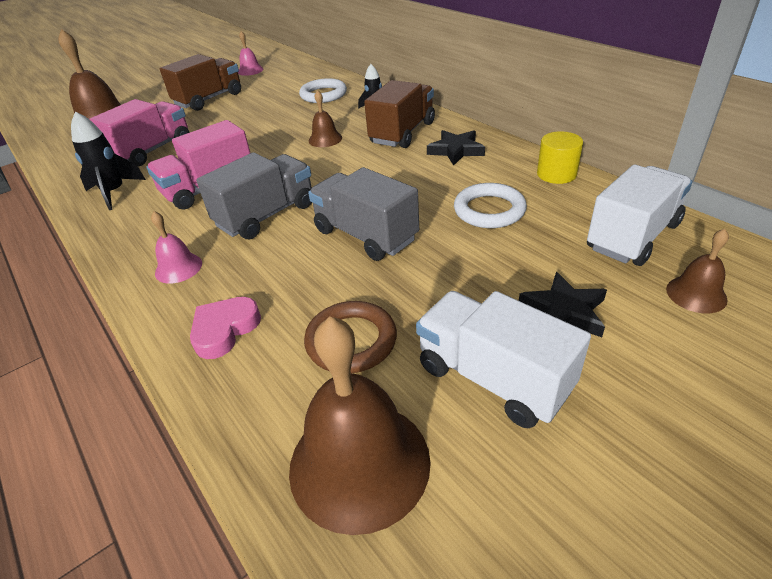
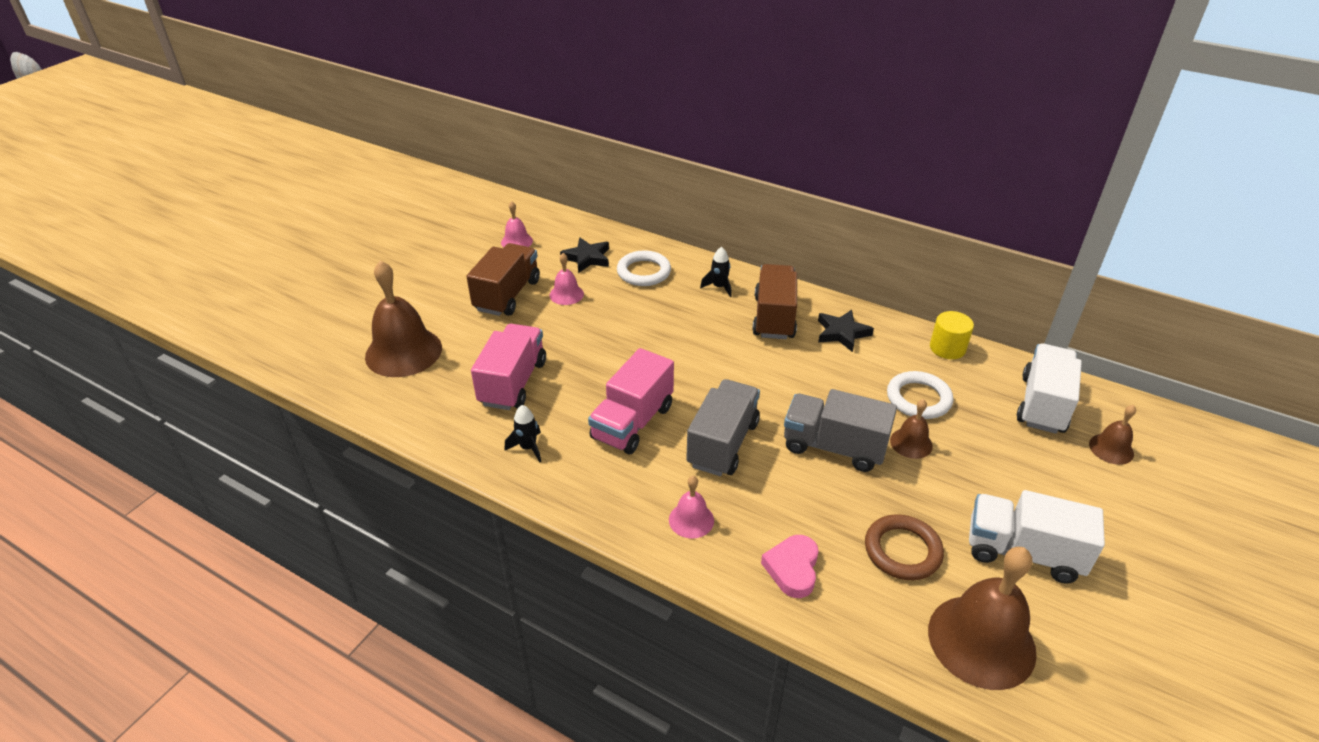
camera: 25 degrees left, 0 degrees up
black rocket [71,112,146,210] -> black rocket [505,405,541,462], size x0.64
brown bell [309,90,342,147] -> brown bell moved to [890,399,933,459]
black star [519,272,607,337] -> black star moved to [560,237,609,273]
none -> pink bell [550,253,584,305]

